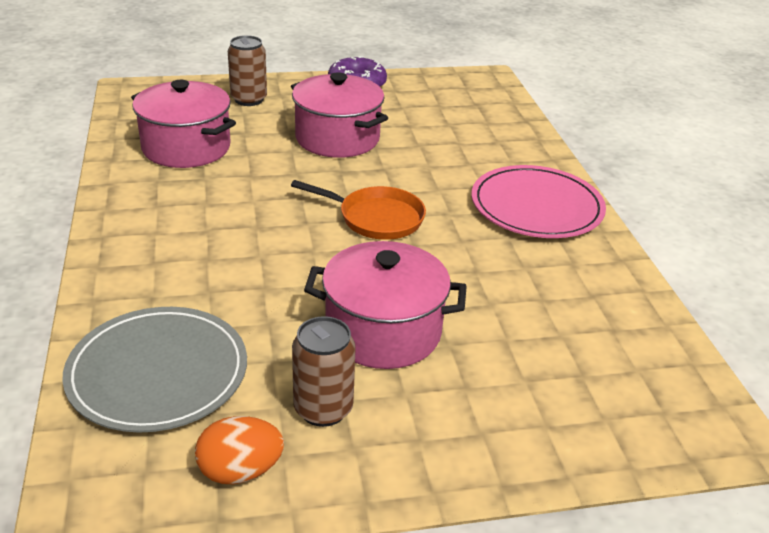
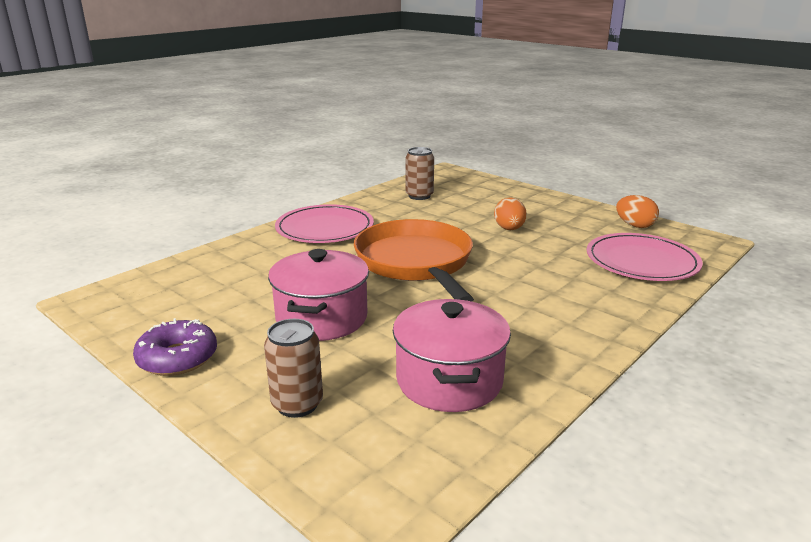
camera: 125 degrees left, 10 degrees down
grey plate [62,307,247,433] -> pink plate [587,233,703,281]
orange pan [291,180,426,240] -> orange pan [354,219,474,302], size x1.78
brown can [292,316,356,427] -> brown can moved to [406,147,434,200]
pink pot [304,241,467,369] -> orange egg [494,198,527,230]

